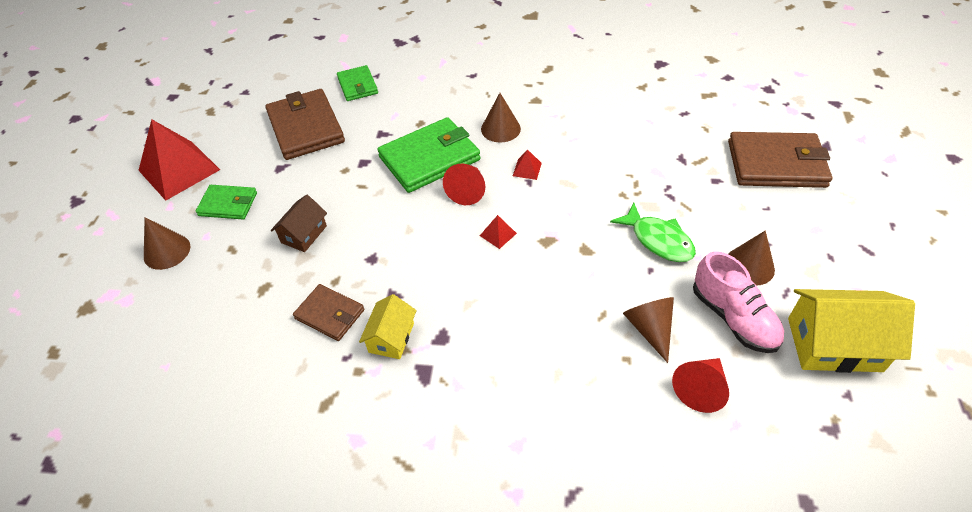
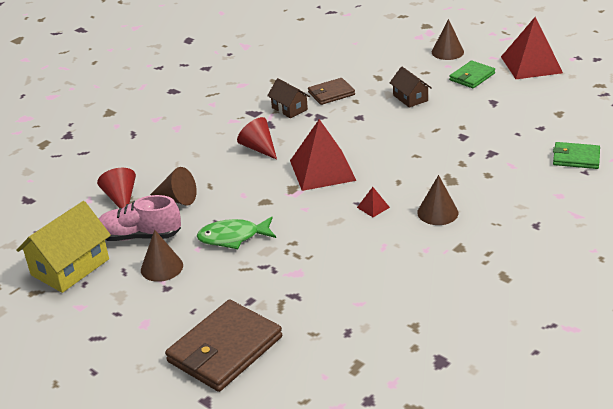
camera: 125 degrees right, 15 degrees down
brown wallet [265,89,345,160] -> none
yellow house [359,294,417,359] -> brown house [267,78,310,118]
green wallet [377,117,480,193] -> none
red cone [443,164,485,205] -> red cone moved to [237,117,277,160]
red pyramid [480,215,517,249] -> red pyramid [290,119,356,191], size x2.48

